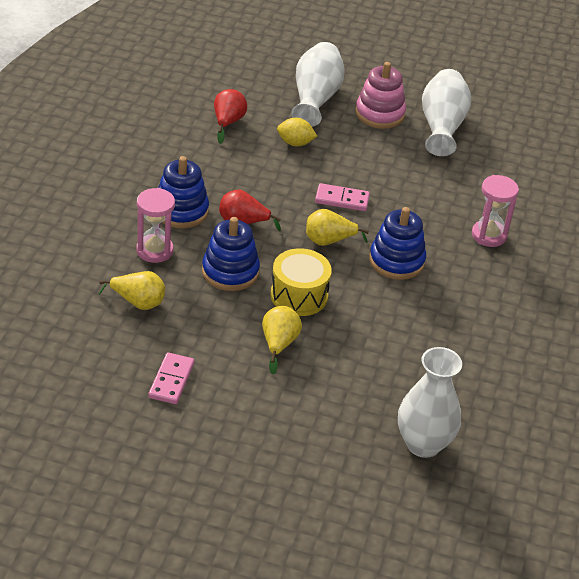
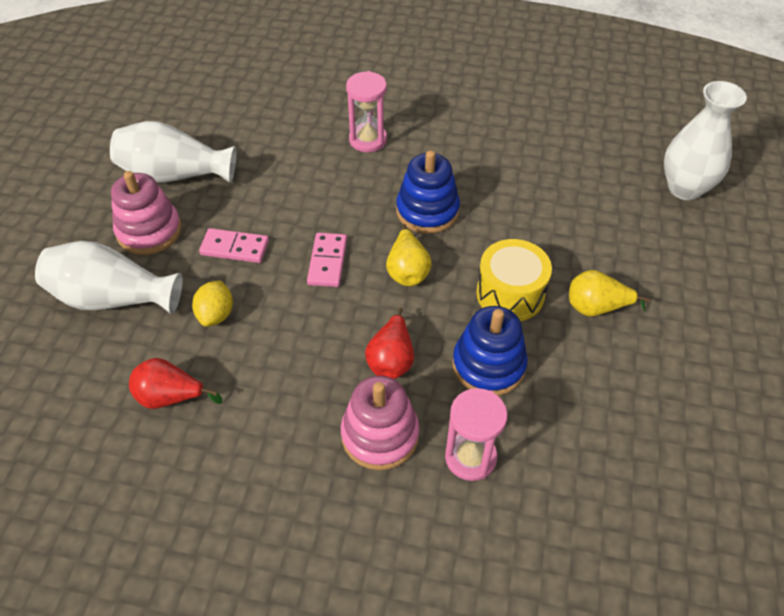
camera: 90 degrees left, 10 degrees up
yellow pear [98,271,165,310] -> none
pink domino [149,352,194,404] -> pink domino moved to [199,228,269,263]
blue stacking toy [158,156,209,228] -> pink stacking toy [341,376,420,470]

